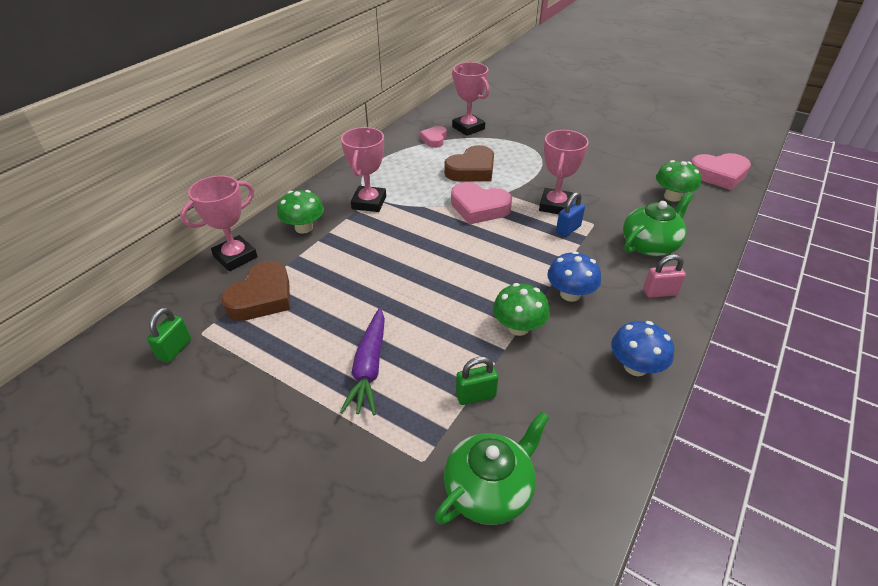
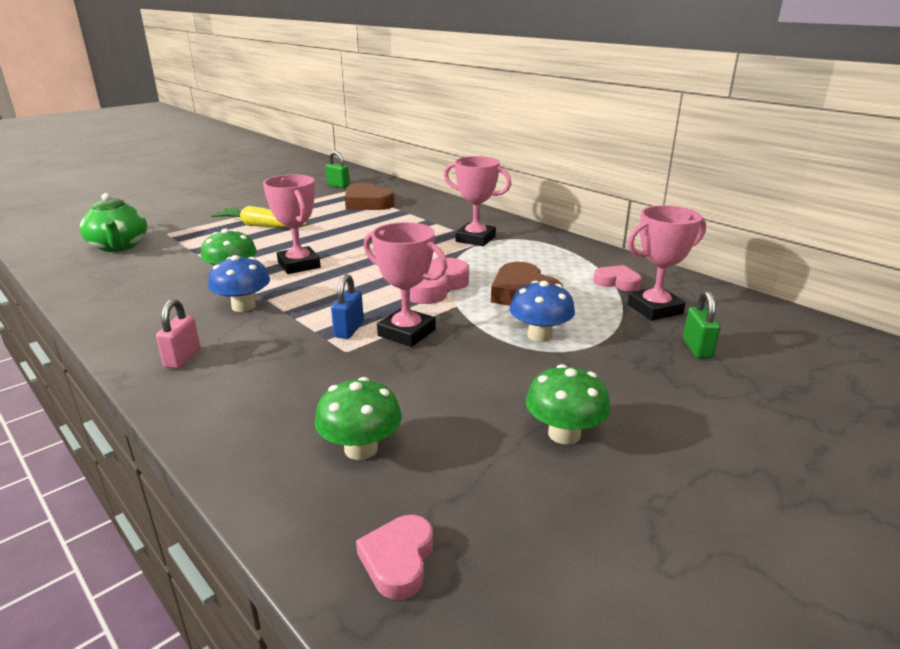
camera: 105 degrees right, 15 degrees down
pink trophy [180,176,258,271] -> pink trophy moved to [263,174,321,274]
green mushroom [277,190,324,234] -> green mushroom moved to [526,364,610,445]
purple carrot [340,308,385,415] -> yellow carrot [211,206,307,227]
green padlock [456,356,498,405] -> green padlock moved to [683,291,721,358]
blue padlock [556,192,585,237] -> blue padlock turned 45 degrees clockwise [331,274,364,339]
blue mushroom [611,321,674,376] -> blue mushroom moved to [509,281,575,342]
green teapot [623,192,694,256] -> none
pink heart [691,153,751,190] -> pink heart [356,515,433,600], size x0.60

